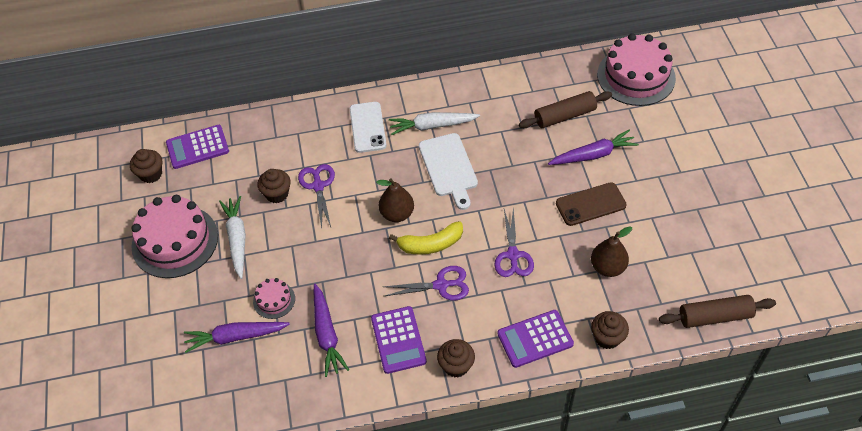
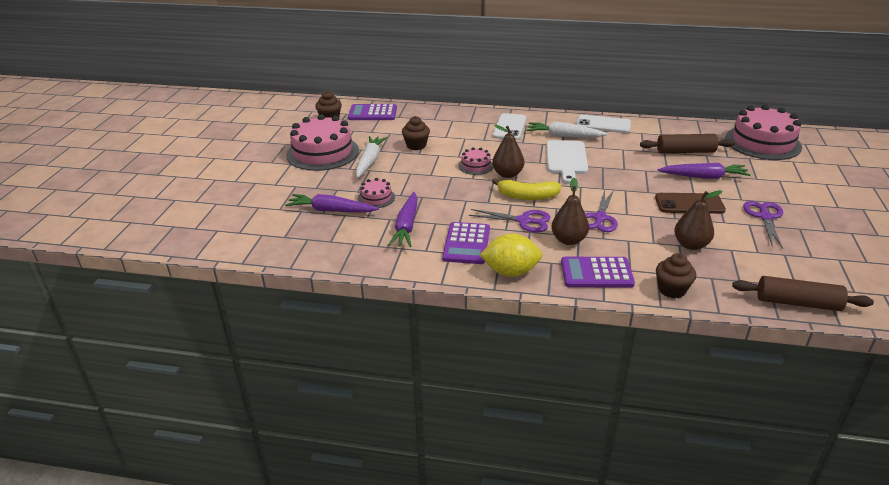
camera: 20 degrees right, 20 degrees down
purple scissors [298,164,335,228] -> purple scissors moved to [743,201,783,249]
brown cupcake [437,339,475,378] -> yellow lemon [480,233,542,277]
none -> pink cake [459,147,493,175]
none -> brown pear [551,178,589,245]
none -> white phone [576,114,631,133]

